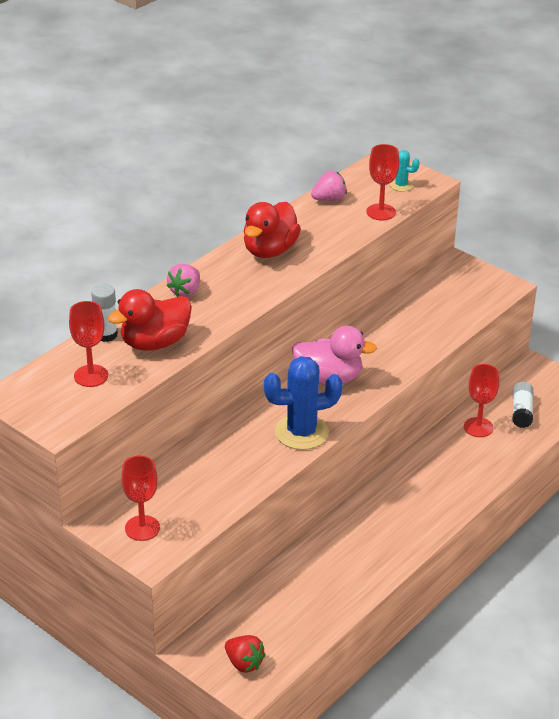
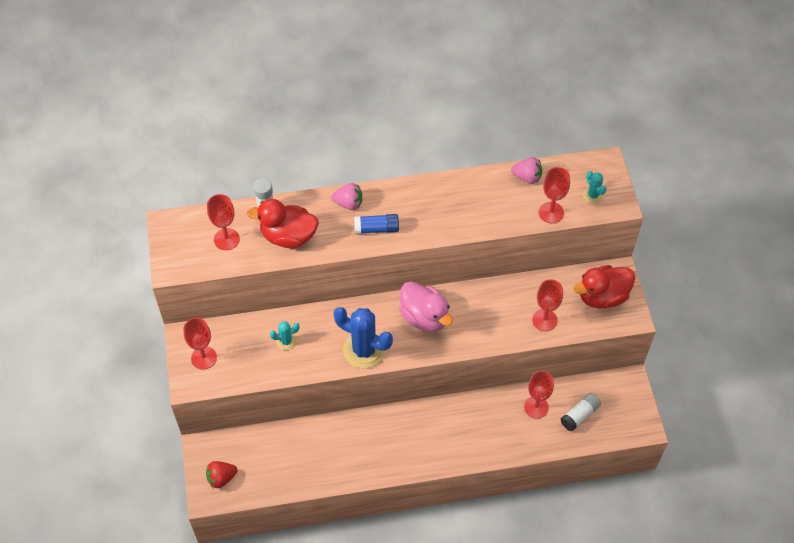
camera: 40 degrees right, 20 degrees up
pink strawberry [167,264,200,297] -> pink strawberry turned 150 degrees counterclockwise [331,183,362,210]
red strawberry [225,635,266,673] -> red strawberry turned 75 degrees clockwise [206,461,238,488]
red duck [244,202,301,258] -> red duck moved to [574,265,635,308]
none -> turquoise cactus [270,321,300,350]
none -> blue glue stick [354,214,399,234]
none -> red goblet [532,279,563,331]

